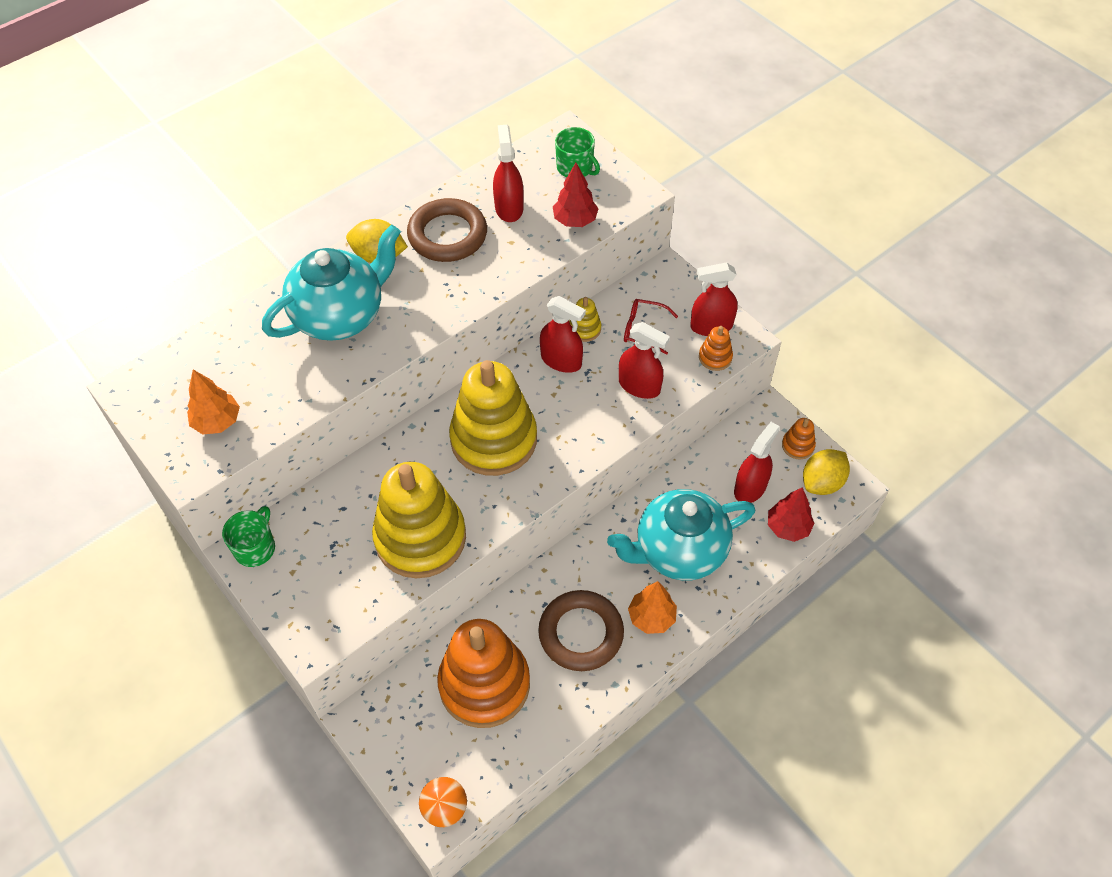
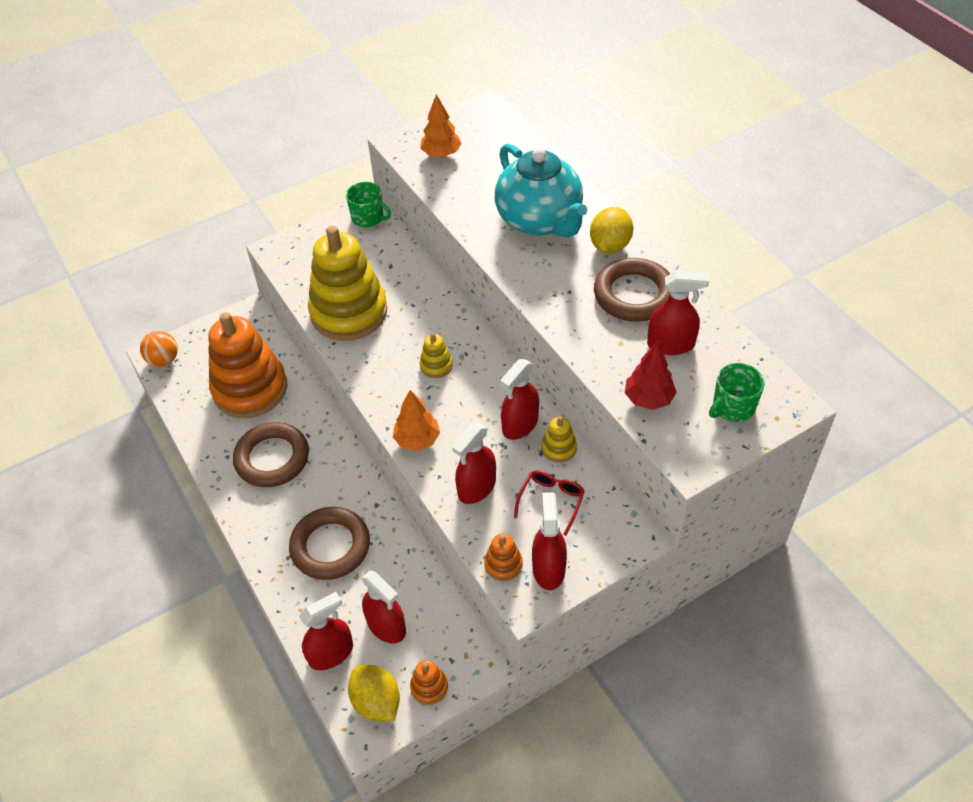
camera: 100 degrees right, 5 degrees down
yellow stacking toy [449,360,537,476] -> yellow stacking toy [419,333,453,378], size x0.41
turquoise teapot [607,489,755,581] -> brown ring [289,507,370,580]
orange tree [628,581,677,634] -> orange tree moved to [393,390,440,451]
red tree [768,487,815,542] -> red spray bottle [299,592,353,670]

